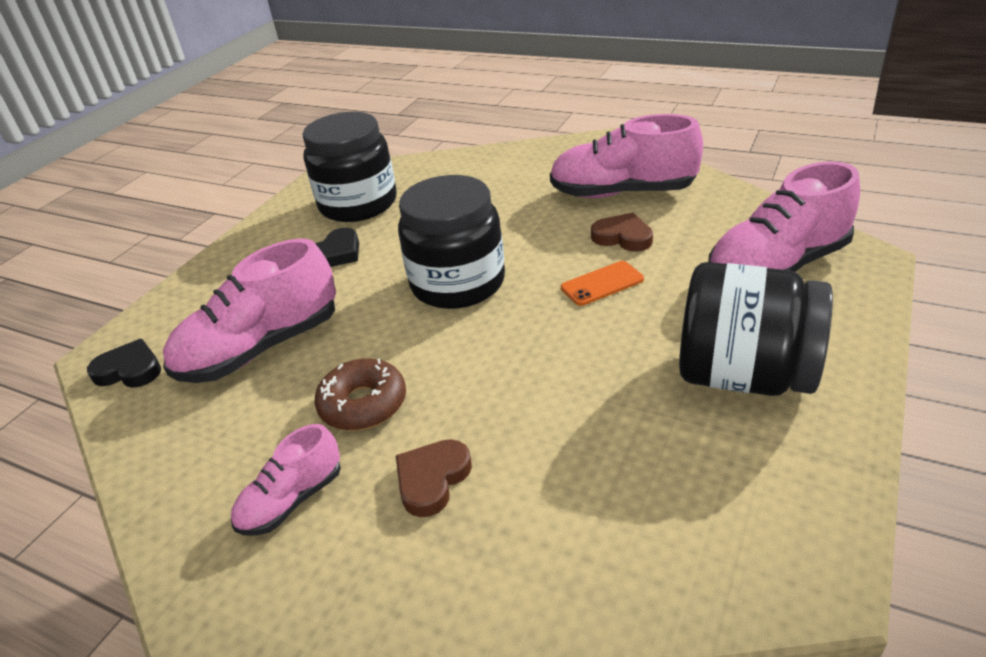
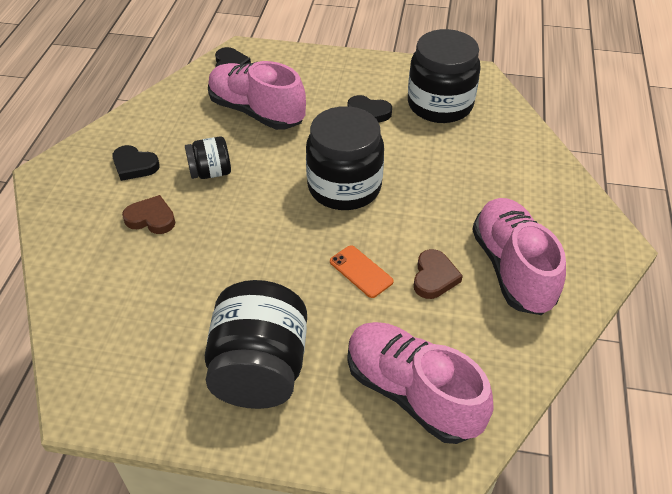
camera: 70 degrees right, 10 degrees up
pink shoe [231,424,341,536] -> black heart [112,145,160,181]
brown donut [314,358,406,431] -> black jar [185,137,231,179]

